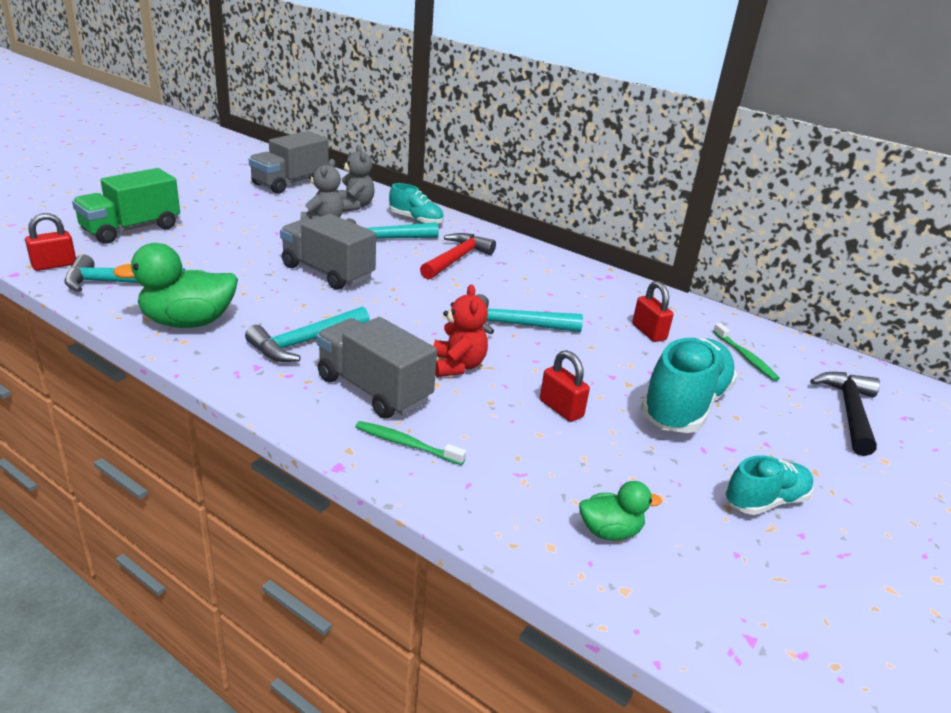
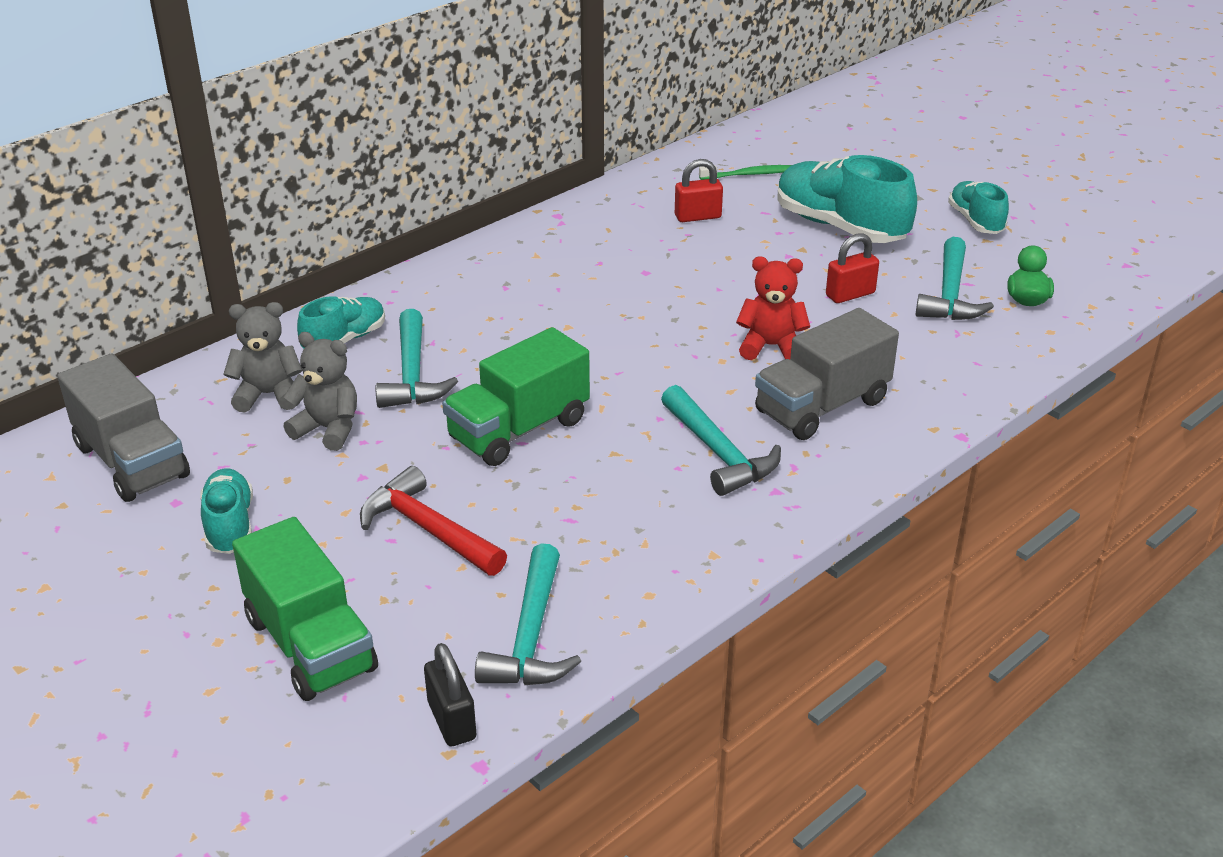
camera: 75 degrees left, 5 degrees up
red padlock [25,213,76,271] -> black padlock [424,643,477,746]
green duck [113,243,238,328] -> none
grey truck [280,214,376,290] -> green truck [442,327,590,466]
green toothbrush [355,421,466,465] -> none
red hammer [420,233,496,280] -> red hammer moved to [360,466,507,576]
turquoise hammer [475,294,583,334] -> turquoise hammer moved to [915,237,994,320]
black hammer [810,372,880,456] -> none
none -> turquoise shoe [200,469,253,554]

